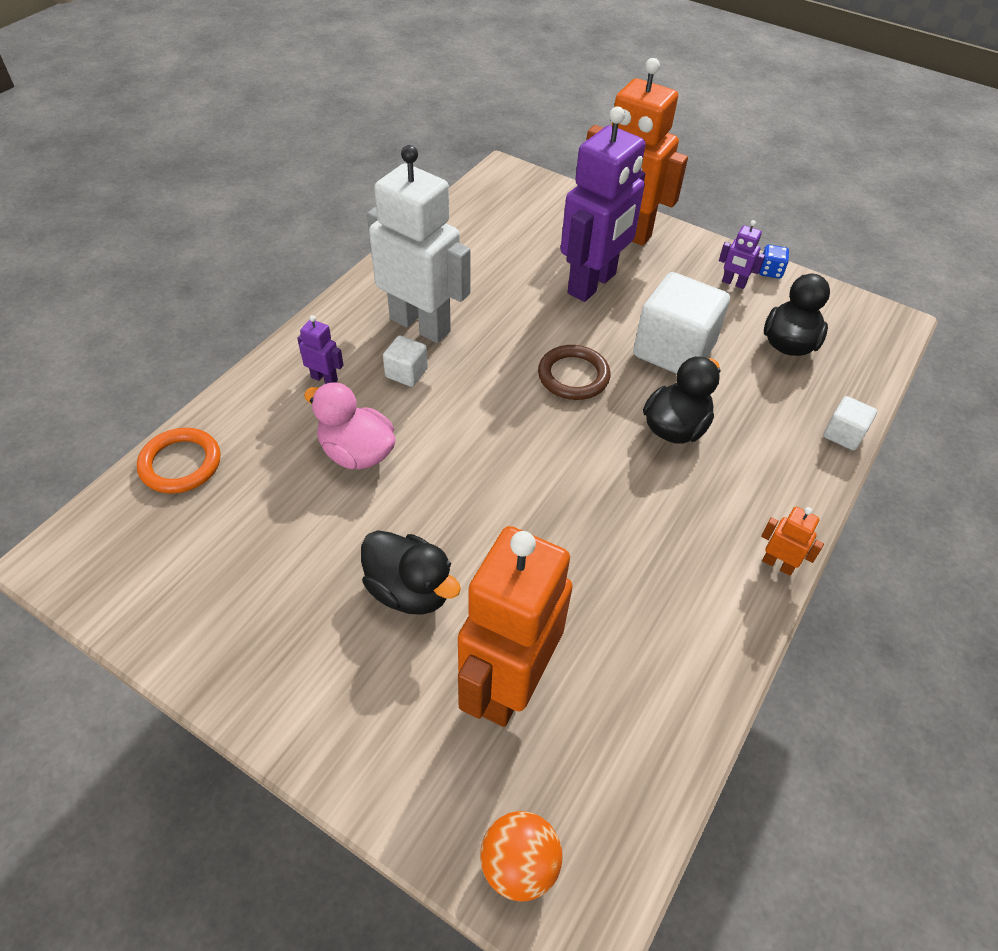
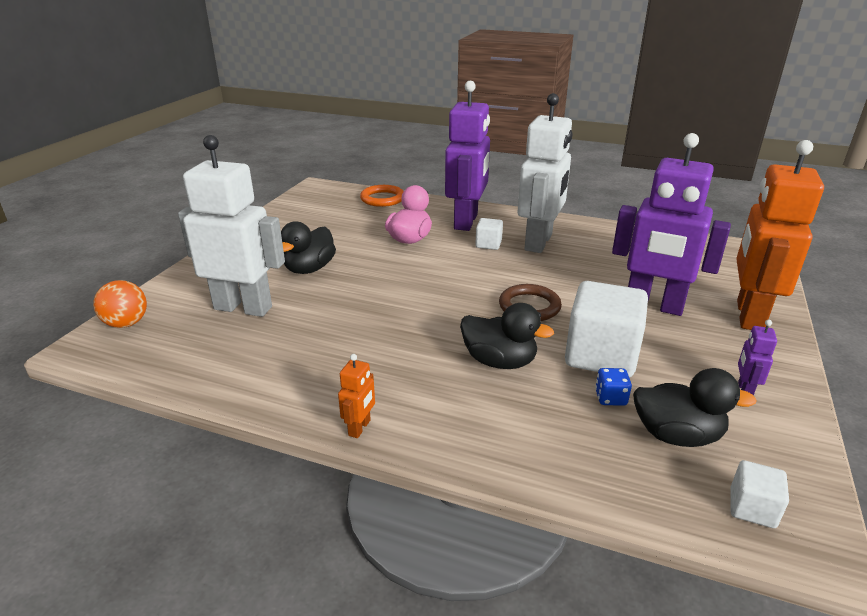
camera: 80 degrees right, 20 degrees down
purple robot [297,315,344,384] -> purple robot [445,81,490,231], size x2.49
orange robot [458,526,573,727] -> white robot [178,135,285,317]
blue dice [759,244,789,279] -> blue dice moved to [595,368,632,406]
white cube [823,396,877,451] -> white cube moved to [730,460,789,528]

